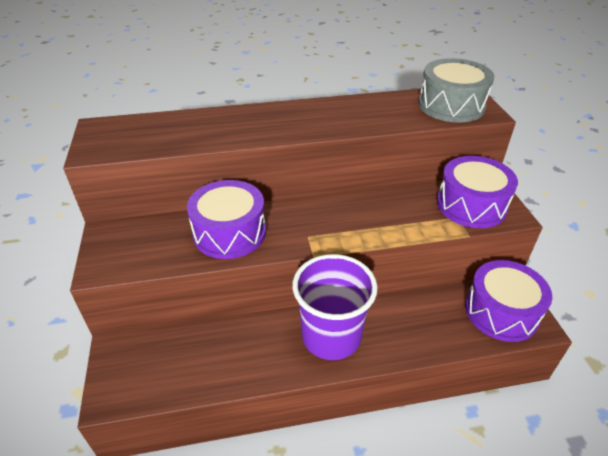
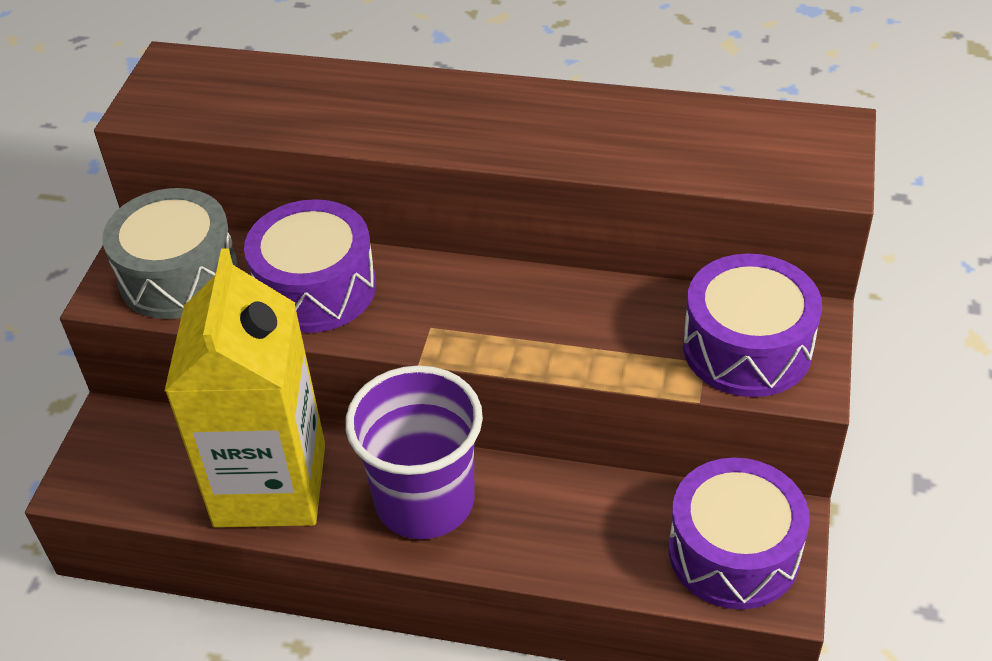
camera: 25 degrees right, 5 degrees up
grey drum [419,58,494,122] -> grey drum moved to [102,188,238,319]
none -> yellow carton [164,248,325,528]

